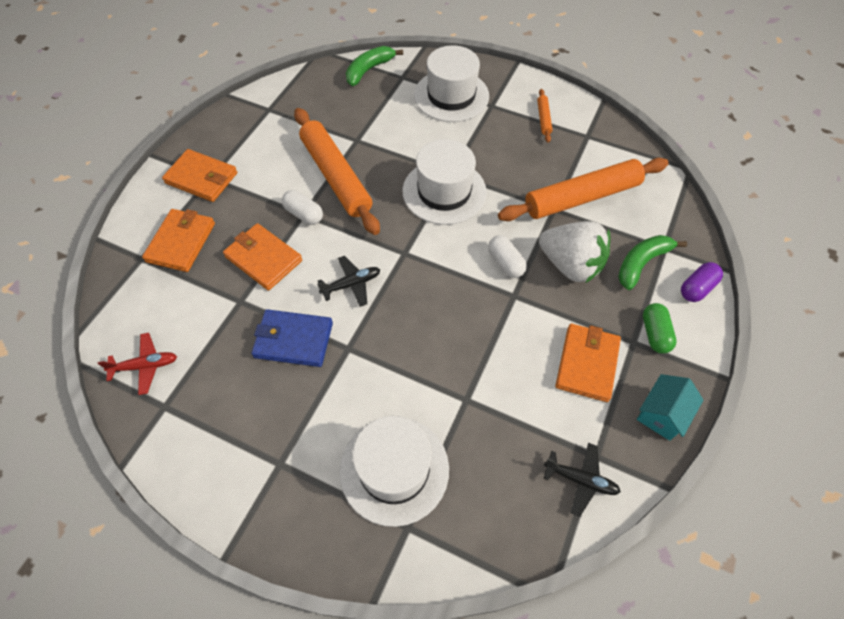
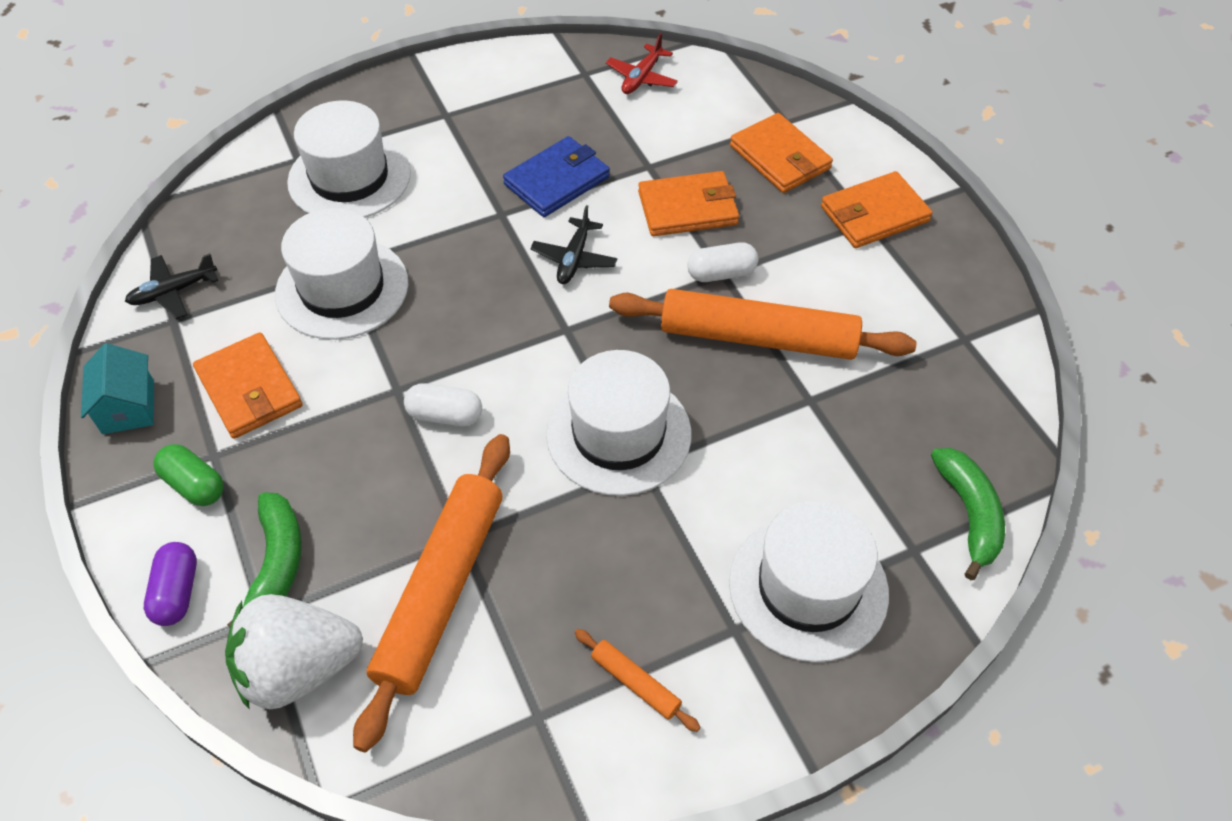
camera: 130 degrees right, 5 degrees down
white strawberry [539,221,610,283] -> white strawberry moved to [225,594,363,709]
none -> white hat [275,208,408,340]

